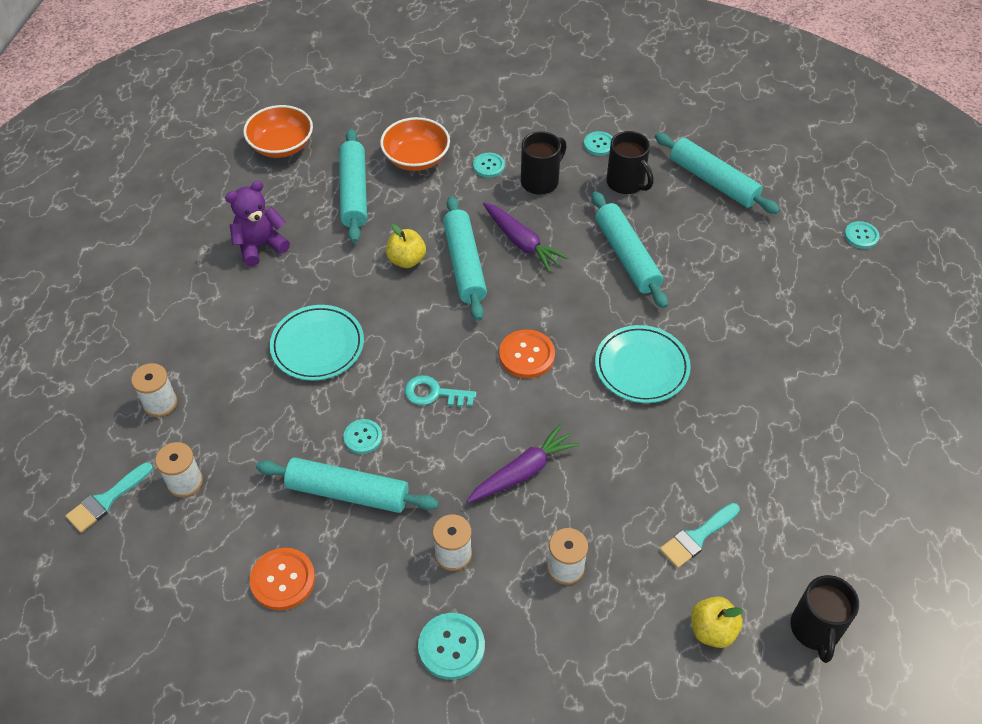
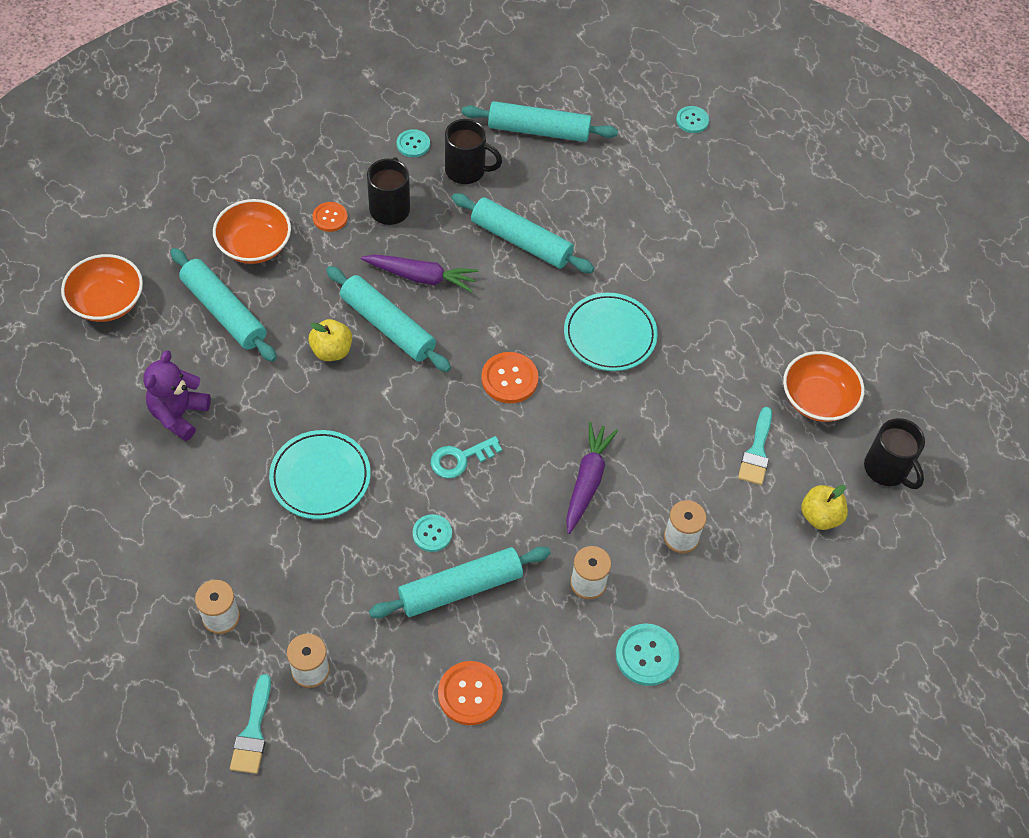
camera: 40 degrees left, 5 degrees up
turquoise button [473,153,505,178] -> orange button [313,202,348,232]
none -> orange bowl [783,351,864,422]

